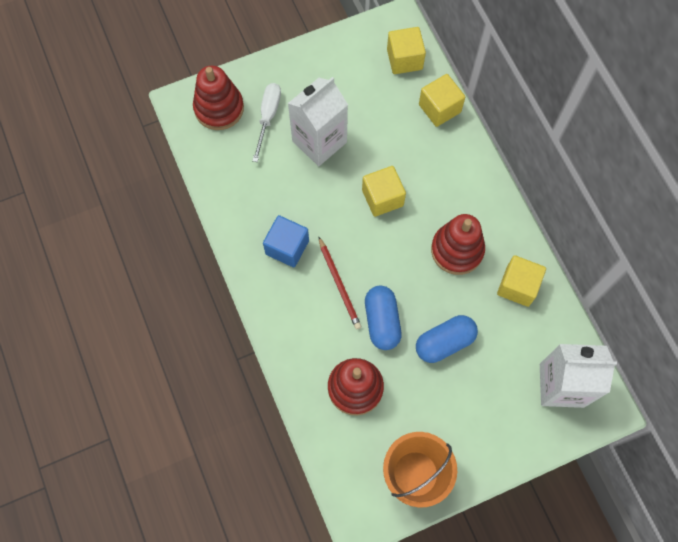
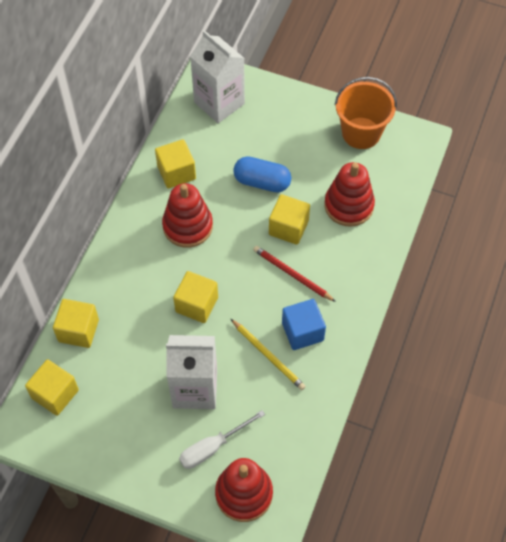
camera: 135 degrees left, 10 degrees down
red pencil [318,236,362,329] -> red pencil turned 75 degrees counterclockwise [253,246,336,302]
blue capsule [365,286,402,350] -> yellow cube [269,194,310,245]
none -> yellow pencil [231,319,306,390]

